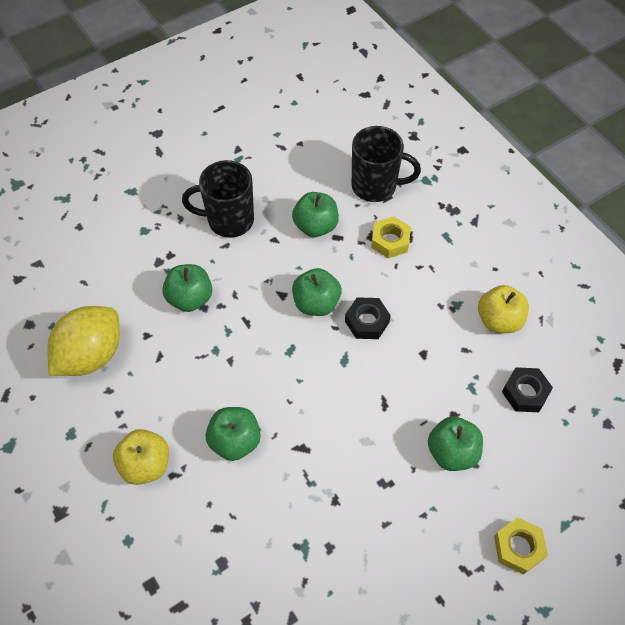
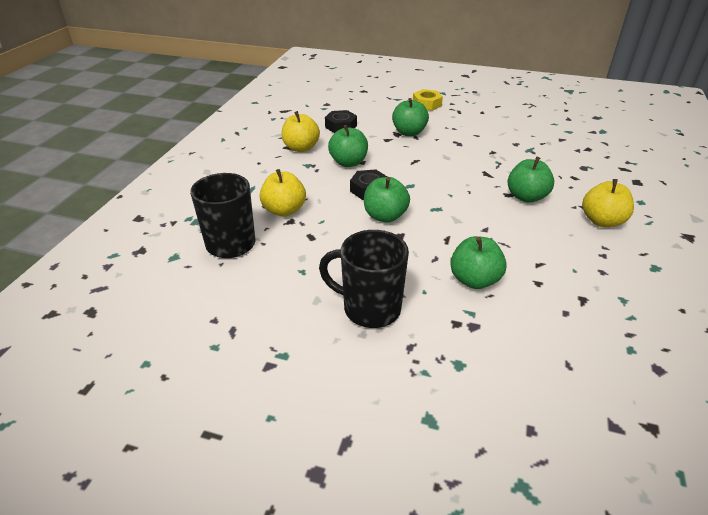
camera: 130 degrees left, 20 degrees down
yellow lemon [47,306,120,376] -> none
black mug [182,160,254,238] -> black mug turned 150 degrees clockwise [319,230,409,328]
green apple [292,192,339,237] -> green apple moved to [328,125,368,167]
yellow nut [371,216,411,258] -> yellow apple [260,169,306,217]

